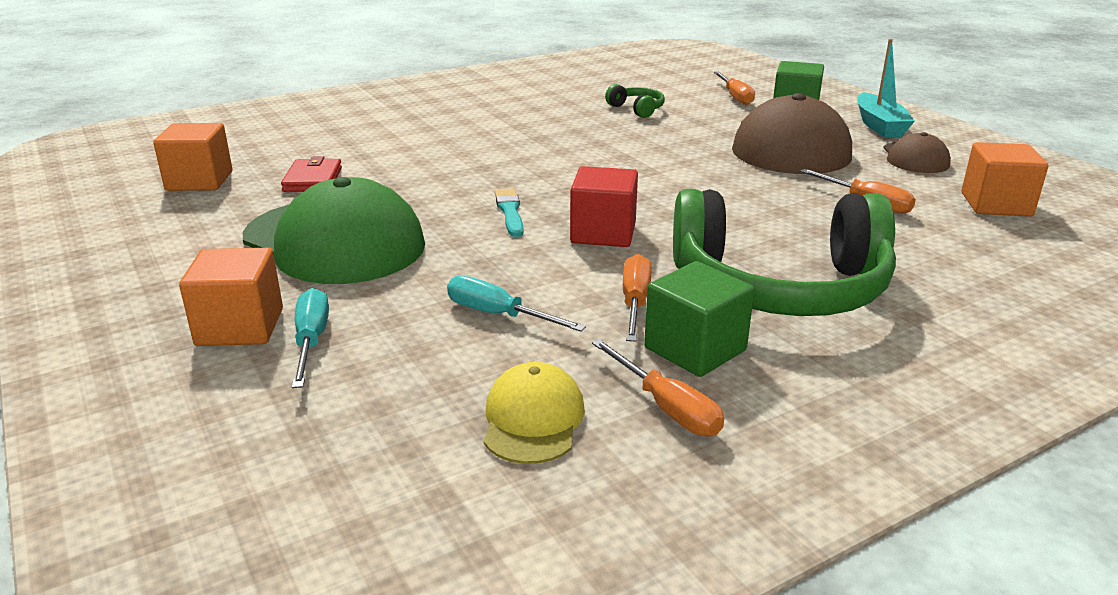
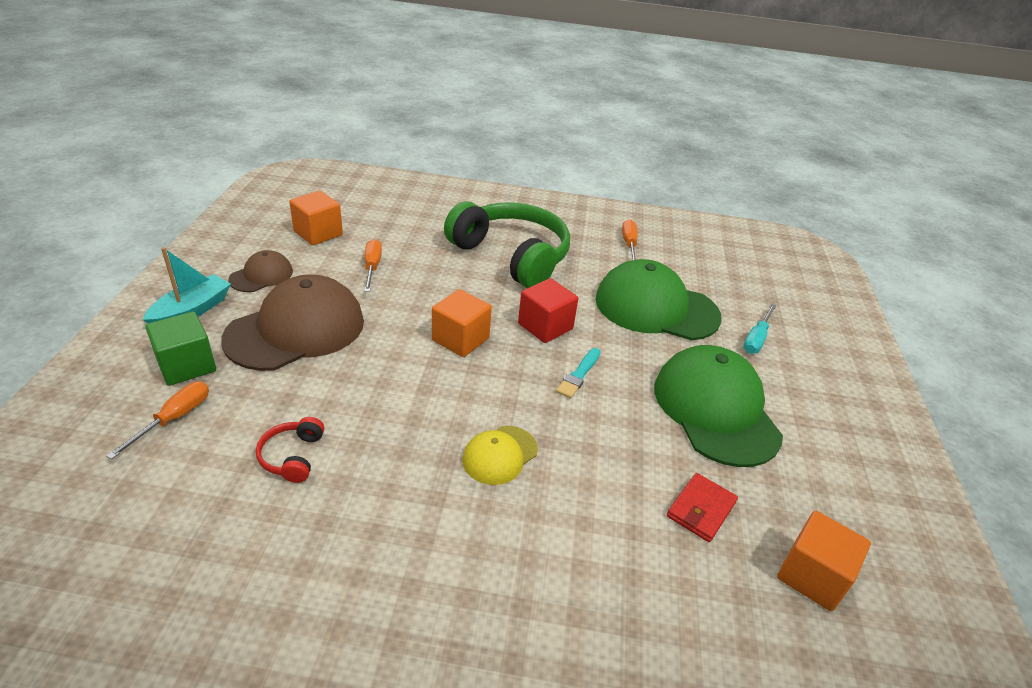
camera: 145 degrees left, 10 degrees up
orange cube [179,248,283,346] -> orange cube moved to [432,289,492,357]
turquoise screwdriver [447,275,586,332] -> green cap [595,259,722,340]
yellow cap [484,362,585,464] -> yellow cap moved to [462,426,538,485]
green headphones [605,84,665,118] -> red headphones [256,417,324,483]
orange screwdriver [623,254,652,342] -> none
green cube [644,261,754,377] -> none

